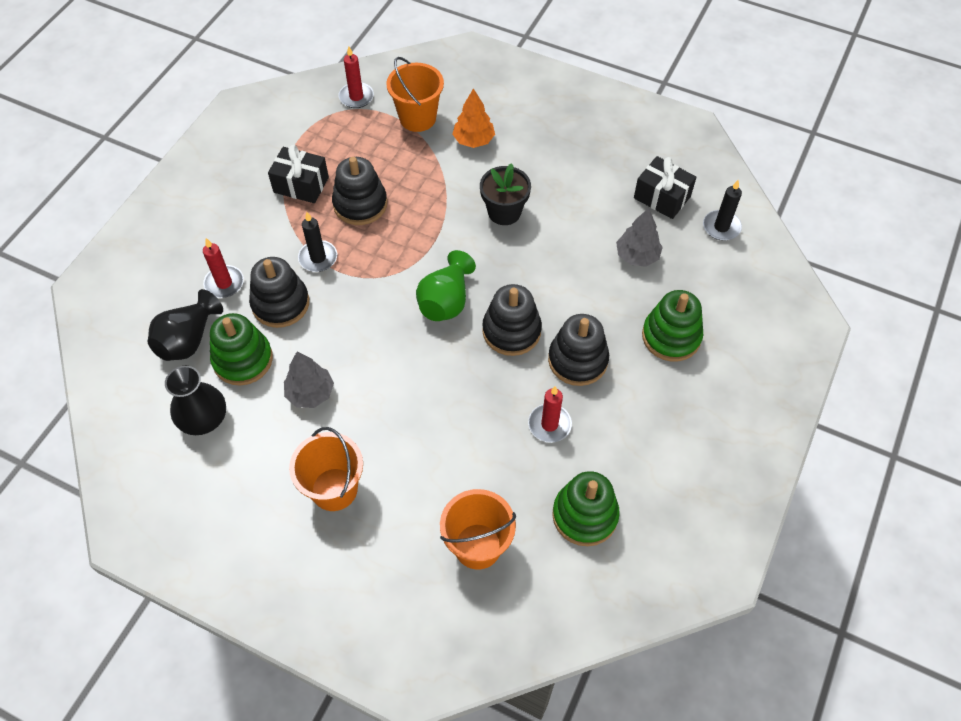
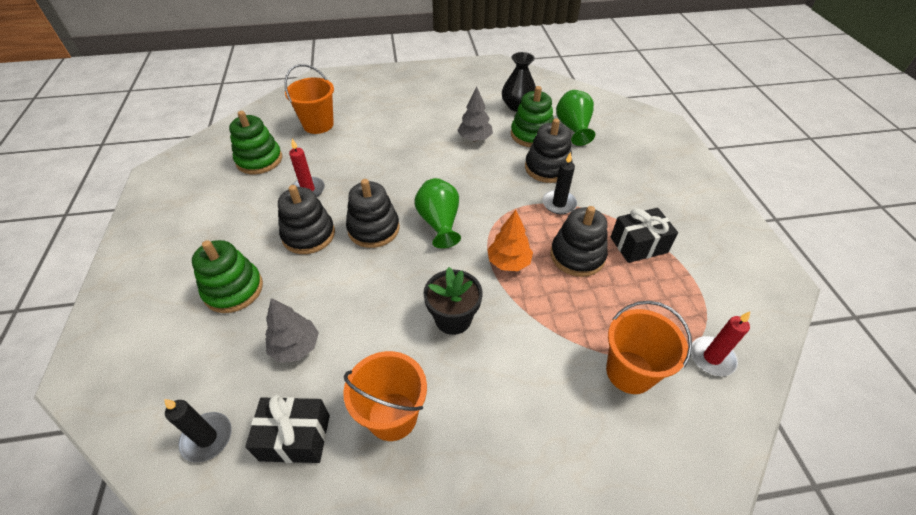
camera: 145 degrees right, 10 degrees down
black vase [148,289,223,361] -> green vase [556,90,595,146]
red candle [203,238,244,298] -> none
orange bucket [289,427,363,511] -> orange bucket moved to [343,351,427,441]
orange tree [453,88,495,148] -> orange tree moved to [488,210,533,271]

